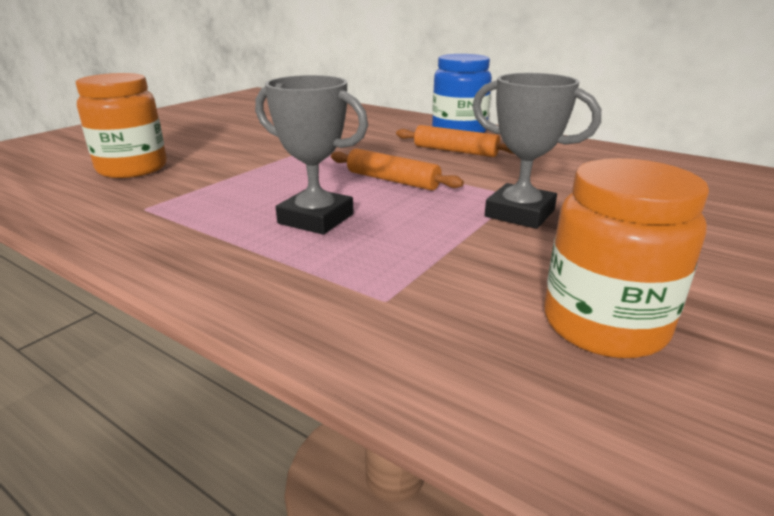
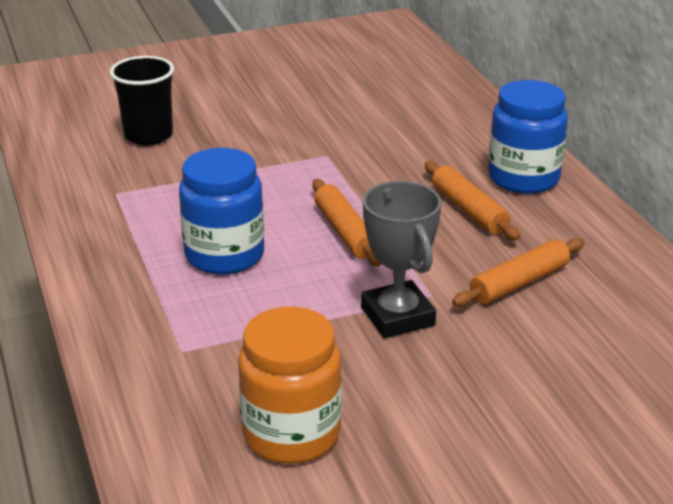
camera: 35 degrees right, 5 degrees up
orange jar [76,73,167,178] -> black cup [110,56,174,145]
grey trophy [255,75,368,235] -> blue jar [179,148,264,275]
none -> orange rolling pin [452,238,585,307]

